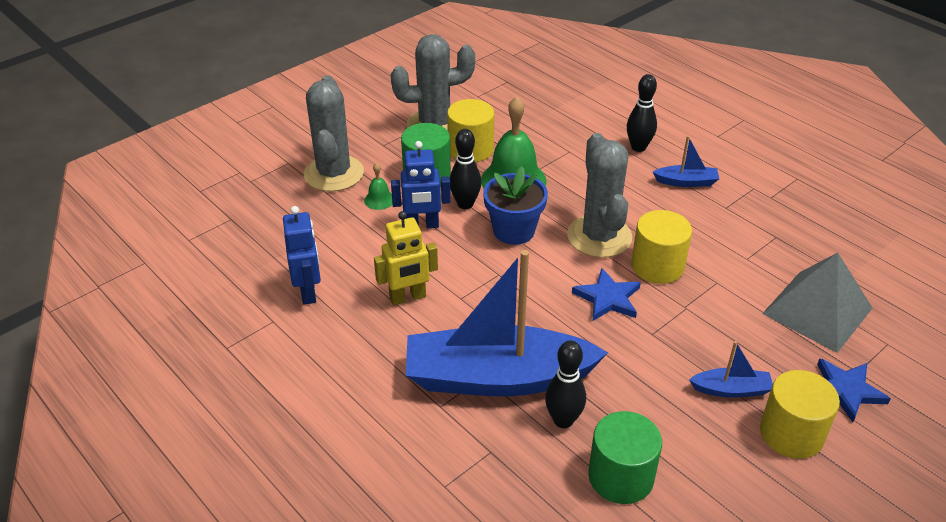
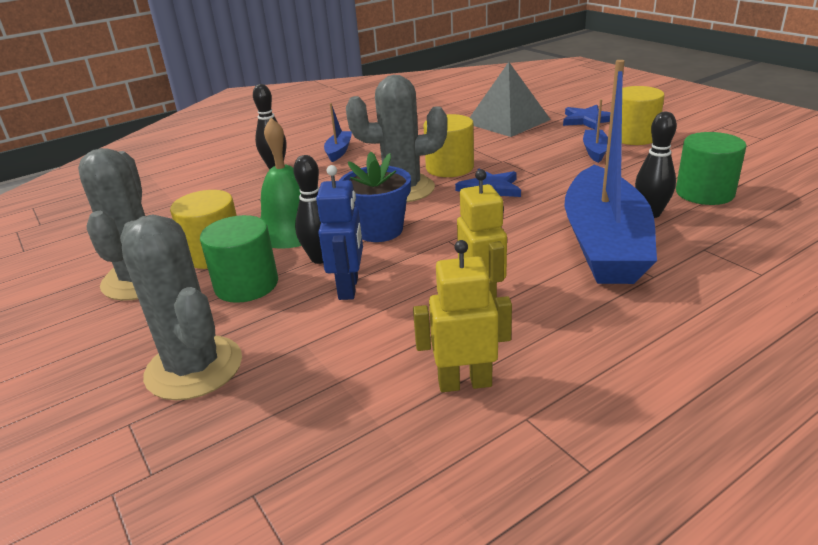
camera: 80 degrees left, 10 degrees down
blue robot [283,206,321,305] -> yellow robot [413,240,512,392]
grey cactus [304,75,364,192] -> grey cactus turned 45 degrees clockwise [120,214,242,400]
green bell [364,163,393,210] -> none

